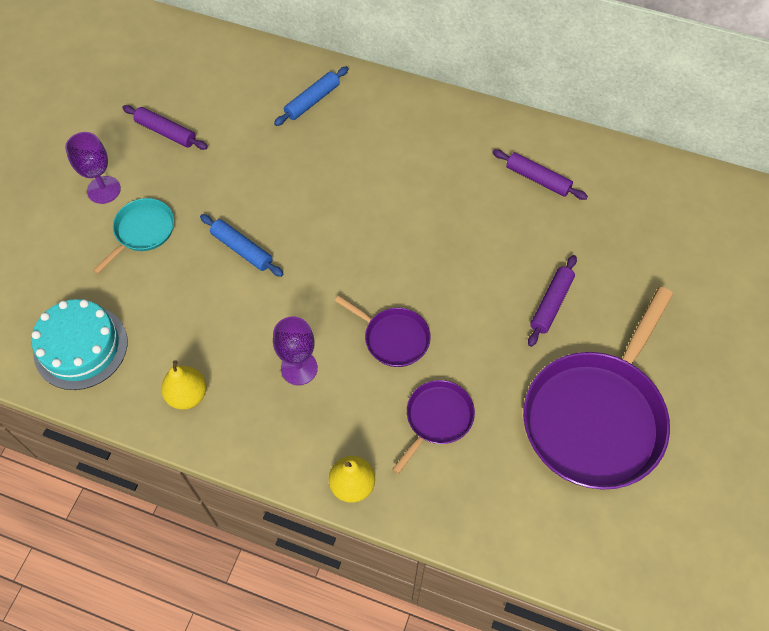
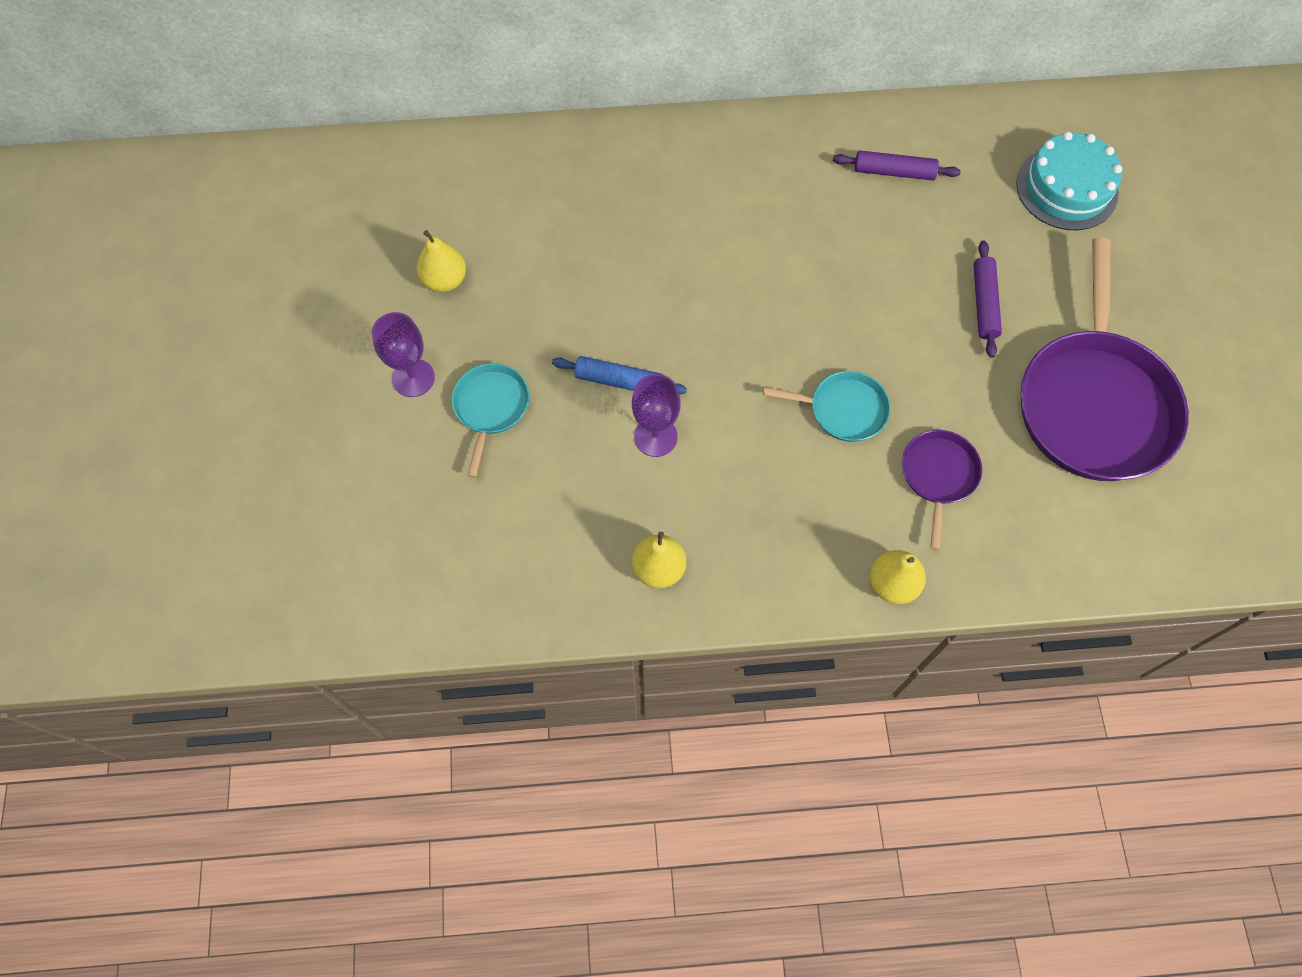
camera: 25 degrees left, 5 degrees up
turquoise cake [31,299,128,390] -> turquoise cake moved to [1016,132,1122,230]
purple rolling pin [122,105,208,150] -> yellow pear [417,230,466,292]
purple goblet [273,317,318,385] -> purple goblet moved to [632,374,681,457]
blue rolling pin [274,66,349,126] -> none
purple pan [335,296,431,367] -> turquoise pan [763,371,891,442]

